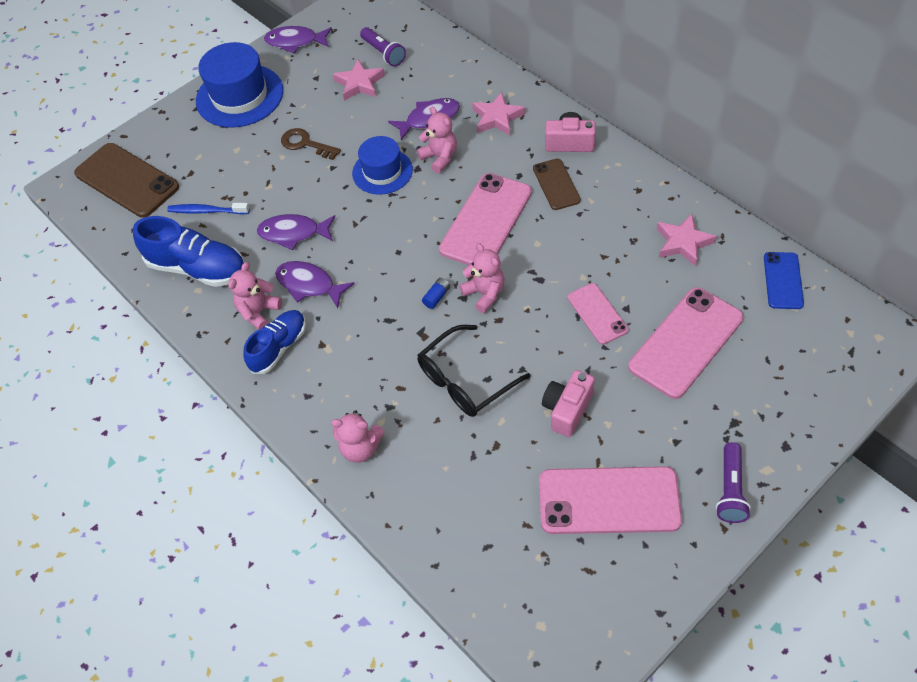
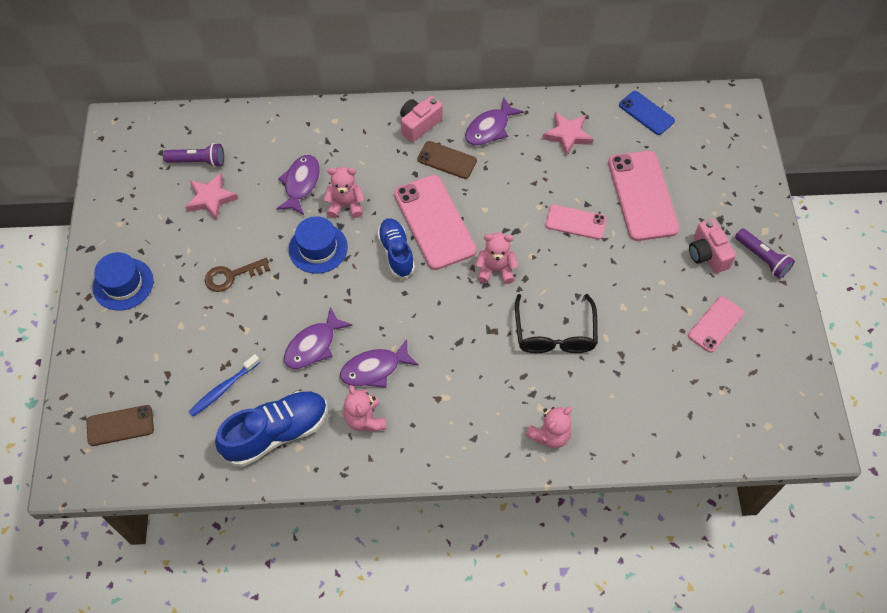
camera: 55 degrees left, 5 degrees up
brown phone [74,143,179,218] -> brown phone [86,405,154,446], size x0.56
blue hat [196,42,283,128] -> blue hat [93,252,154,311], size x0.64
blue shoe [243,310,306,374] -> blue shoe moved to [377,218,415,278]
purple fish [264,26,332,53] -> purple fish moved to [465,97,524,146]
blue battery [422,278,450,309] -> none
pink star [472,92,525,135] -> none
pink phone [539,466,682,534] -> pink phone [688,296,744,353], size x0.56
pink camera [542,370,595,437] -> pink camera moved to [689,219,736,273]

